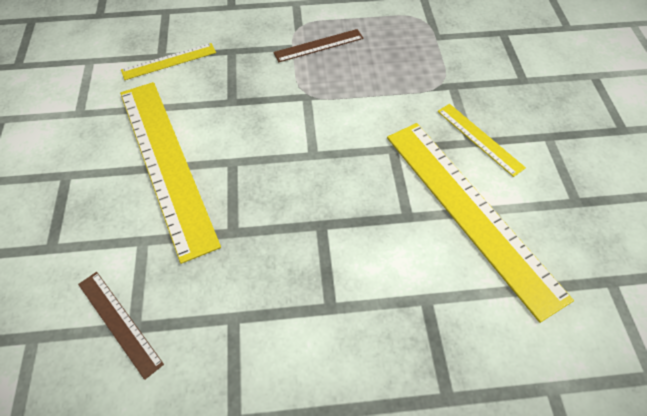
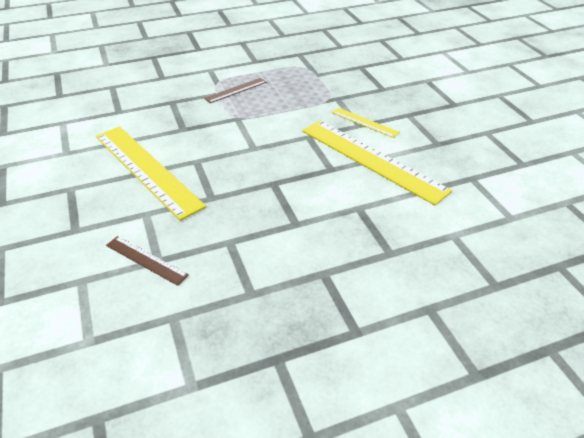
camera: 15 degrees left, 15 degrees down
yellow ruler [121,43,216,80] -> none

